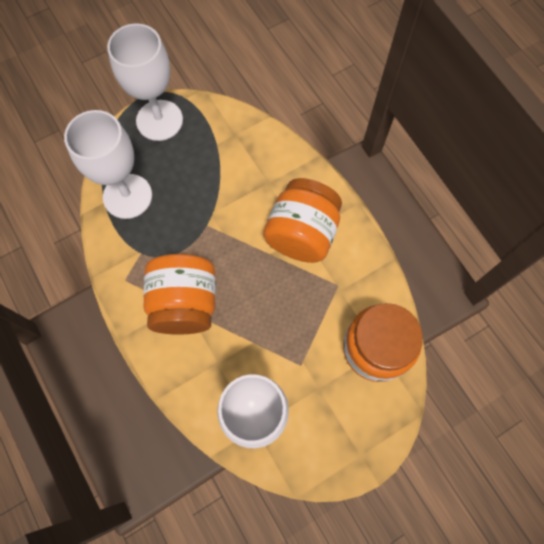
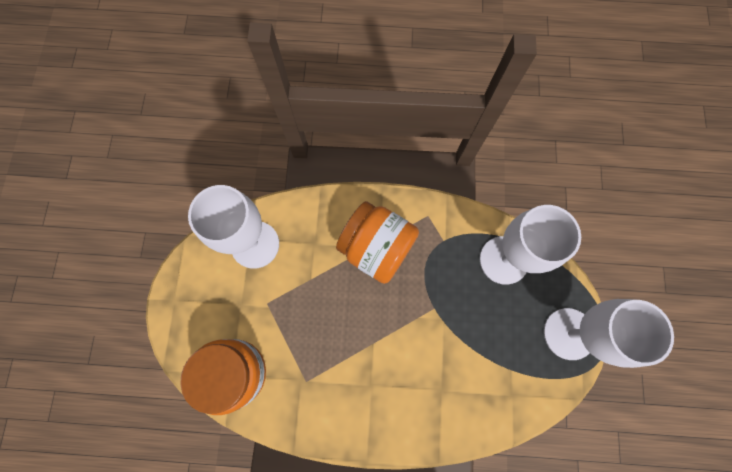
camera: 125 degrees right, 5 degrees up
orange jar [263,178,342,263] -> none

